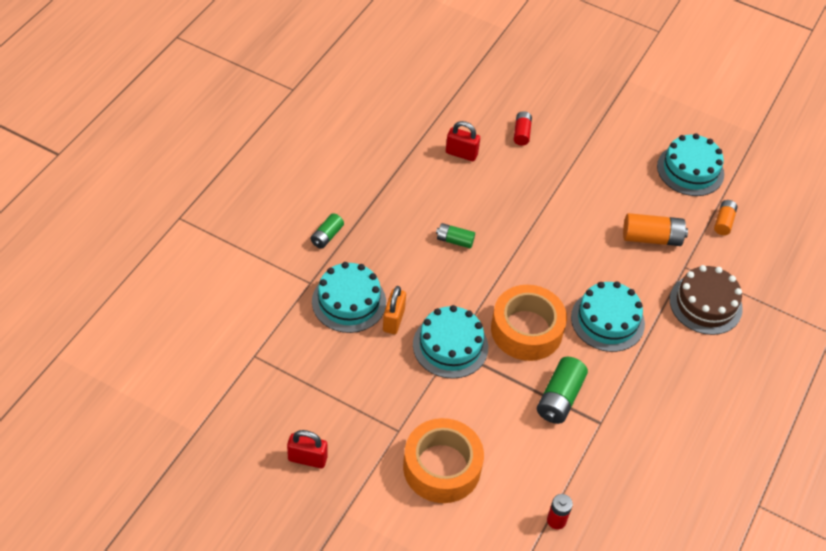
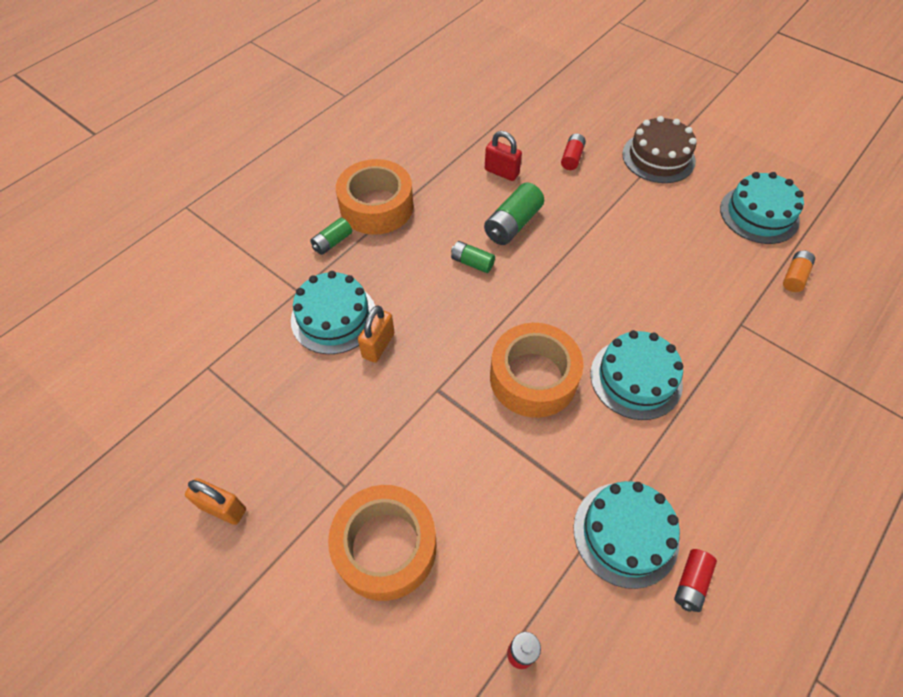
camera: 15 degrees right, 5 degrees up
red padlock [287,430,327,469] -> orange padlock [185,478,246,525]
turquoise cake [413,305,488,379] -> turquoise cake moved to [574,481,680,589]
green battery [537,357,588,424] -> green battery moved to [484,183,544,245]
orange battery [623,213,688,246] -> none
brown cake [670,265,743,335] -> brown cake moved to [622,116,697,183]
none -> orange tape [336,159,413,235]
none -> red battery [674,549,717,612]

